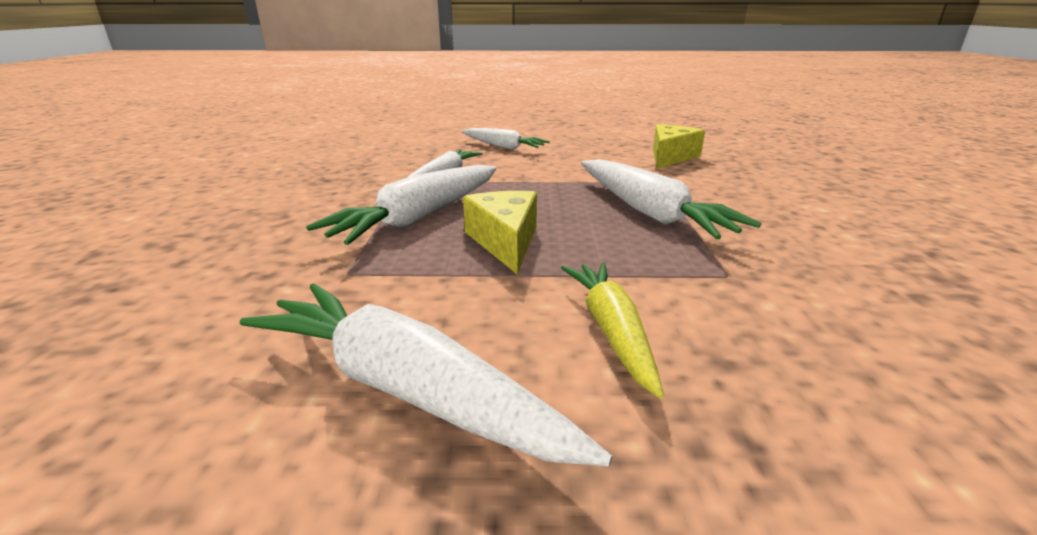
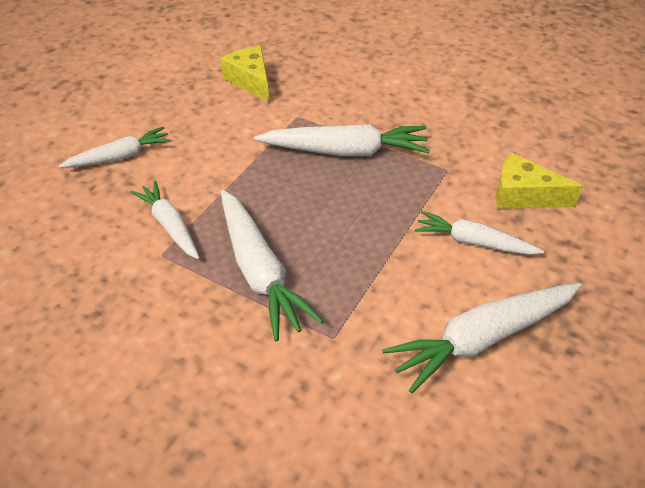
camera: 60 degrees left, 20 degrees up
yellow cheese [463,191,537,275] -> yellow cheese moved to [496,153,583,209]
yellow carrot [561,262,664,399] -> white carrot [415,211,544,255]

